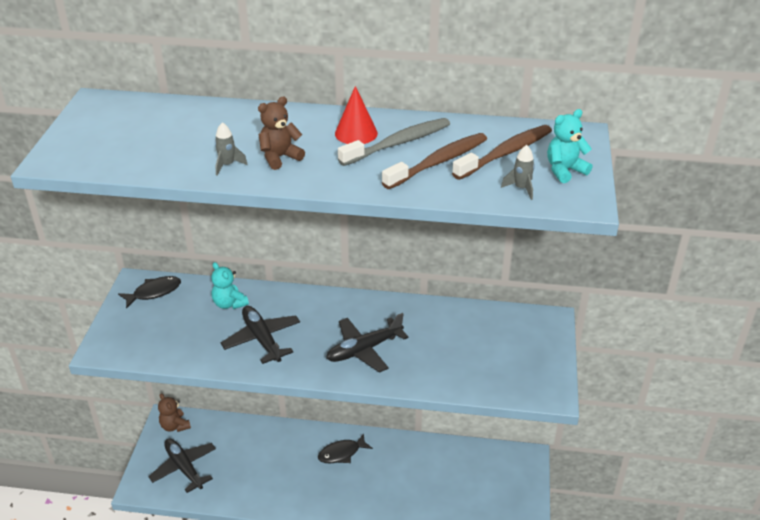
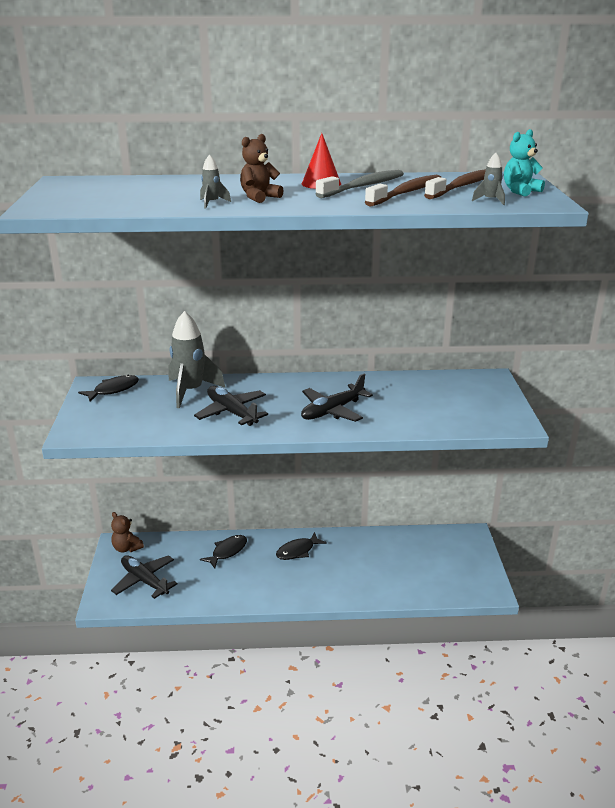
camera: 10 degrees left, 10 degrees down
turquoise teddy bear [211,262,249,309] -> grey rocket [169,311,225,408]
none -> black fish [200,535,247,569]

